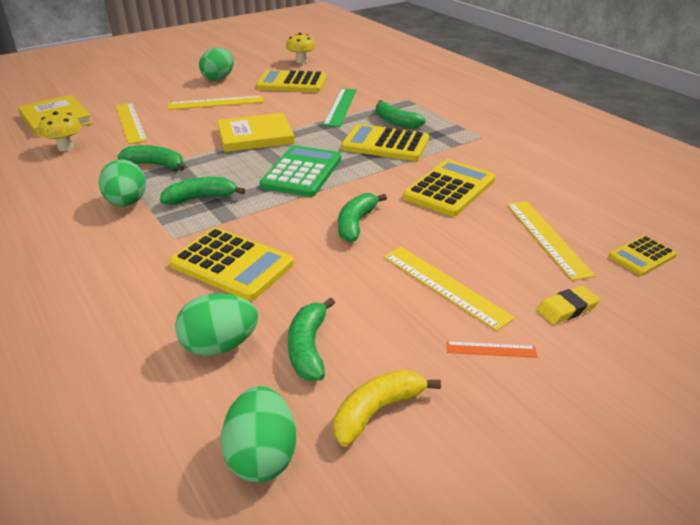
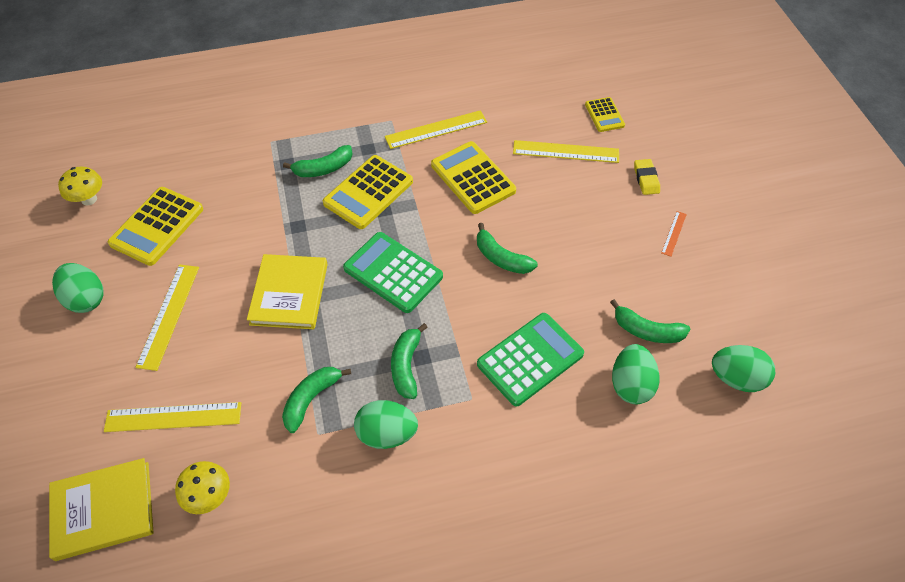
camera: 70 degrees left, 20 degrees up
yellow calculator [169,228,294,301] -> green calculator [477,313,584,406]
green ruler [323,88,357,127] -> none
yellow banana [334,370,441,447] -> none
yellow ruler [383,247,515,331] -> yellow ruler moved to [385,110,487,149]

